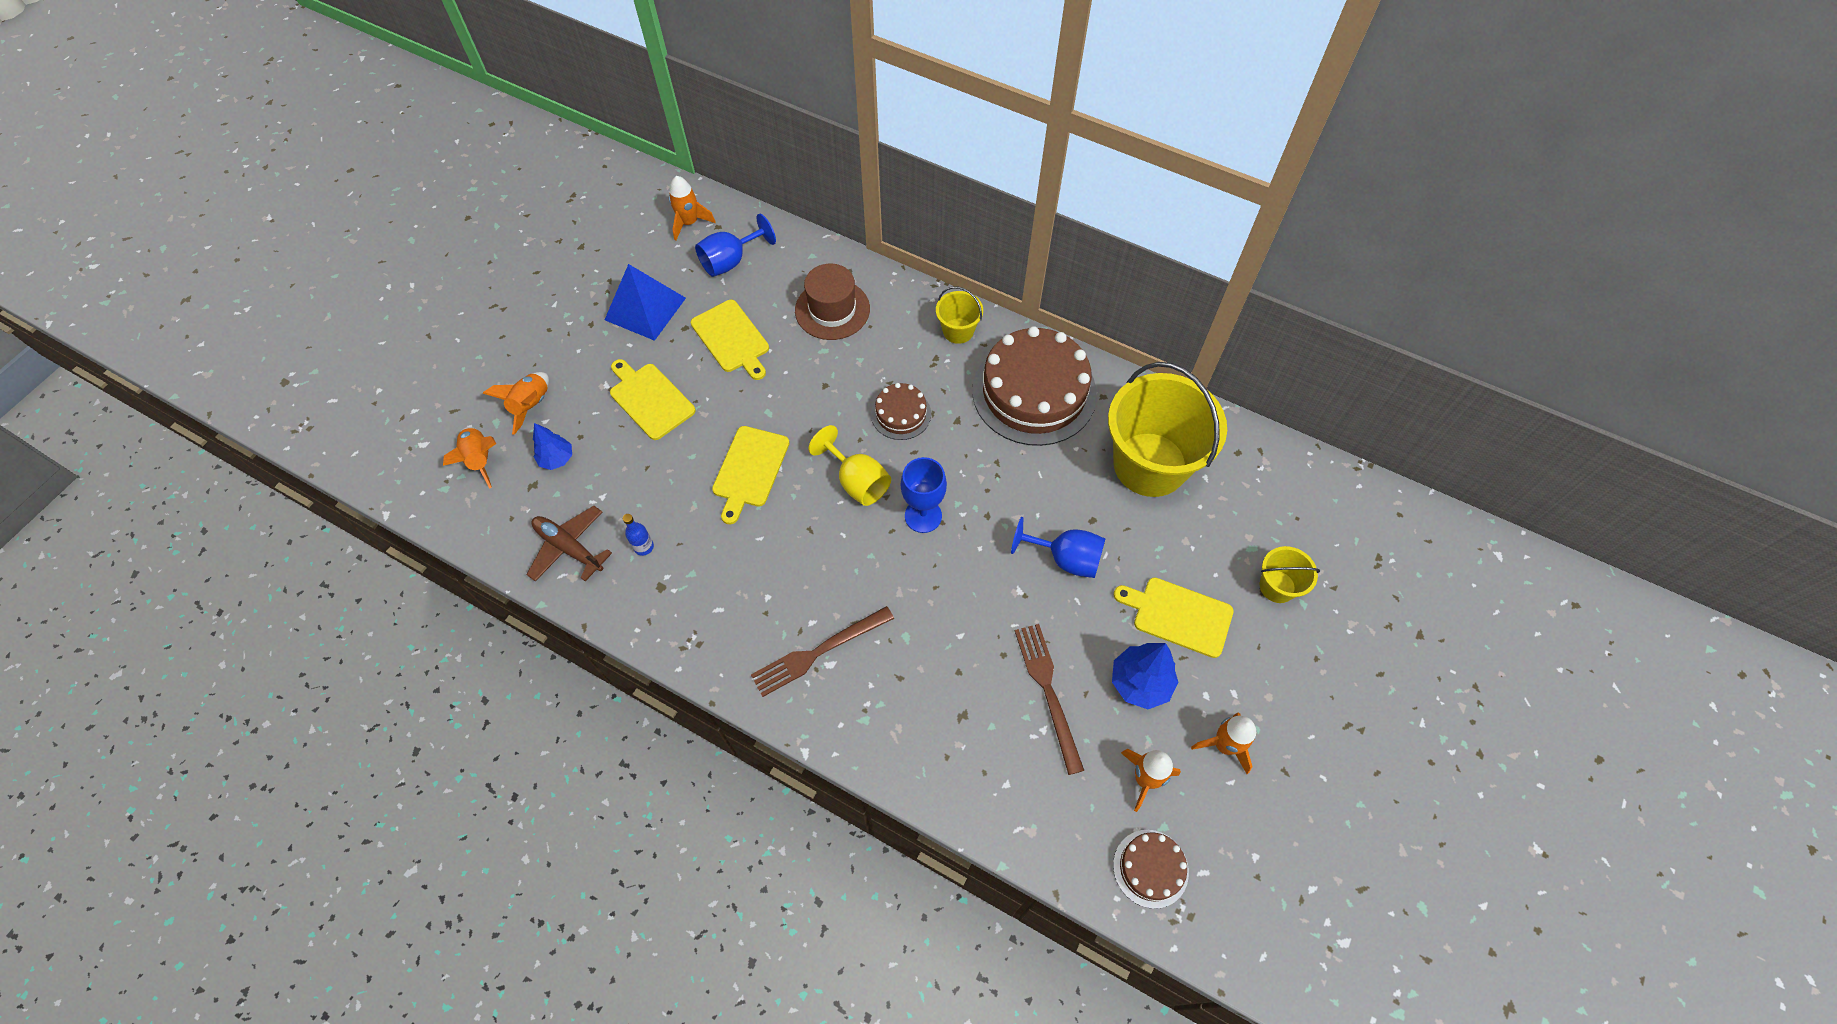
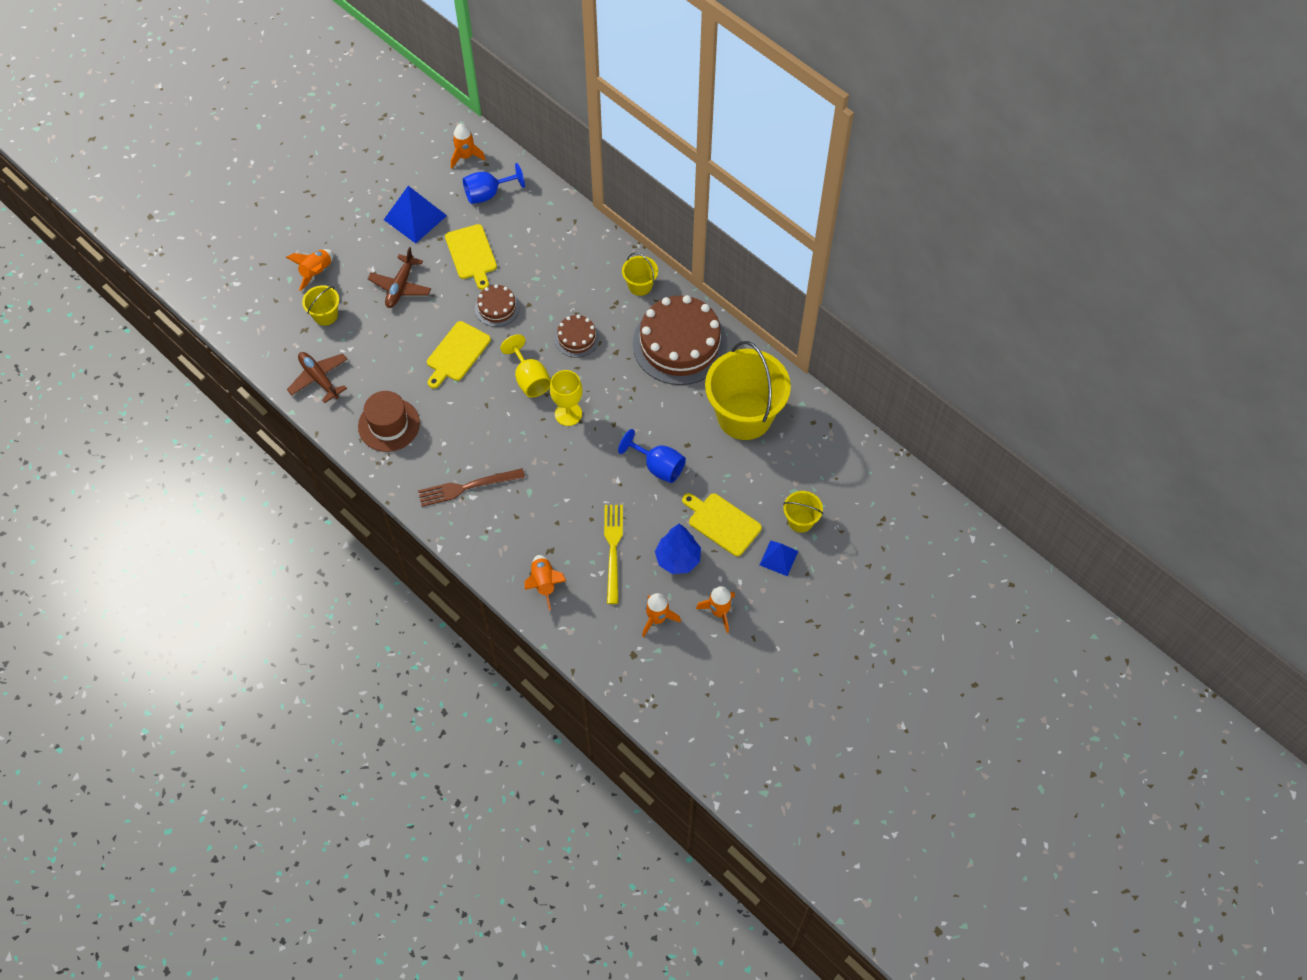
camera: 15 degrees right, 0 degrees up
orange rocket [443,427,496,489] -> orange rocket moved to [524,555,566,610]
blue tree [533,423,572,470] -> yellow bucket [302,285,339,326]
yellow cutting board [610,359,696,440] -> brown plane [368,247,431,308]
blue bottle [623,514,654,556] -> none
brown hat [795,264,870,340] -> brown hat moved to [358,391,420,452]
blue goblet [901,457,947,533] -> yellow goblet [550,370,583,426]
brown fork [1015,624,1084,775] -> yellow fork [604,505,623,604]
brown cake [1113,830,1189,909] -> brown cake moved to [475,284,520,327]
none -> blue pyramid [760,540,798,576]

